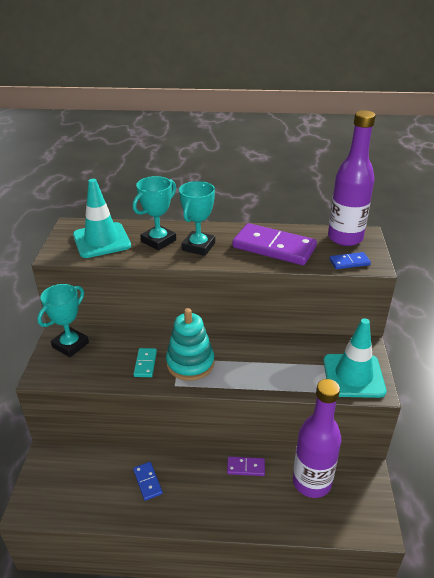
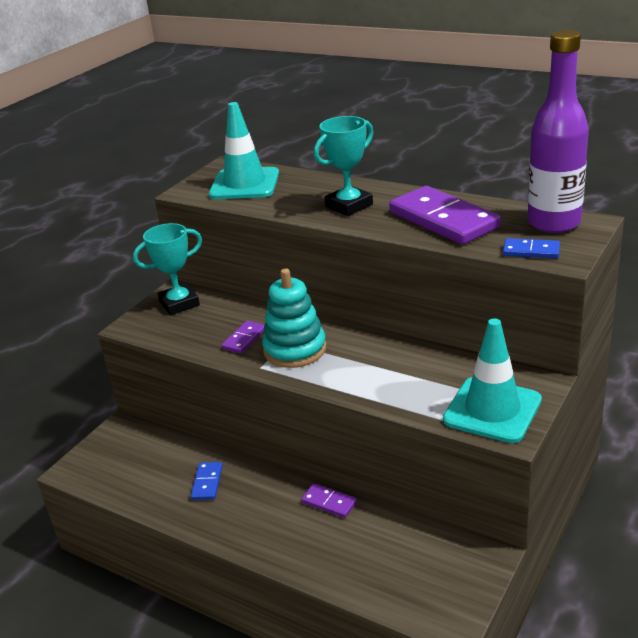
camera: 30 degrees right, 5 degrees down
turquoise trophy [133,176,176,251] -> none
turquoise domino [134,348,157,377] -> purple domino [221,321,264,354]
purple bottle [293,379,341,498] -> none

